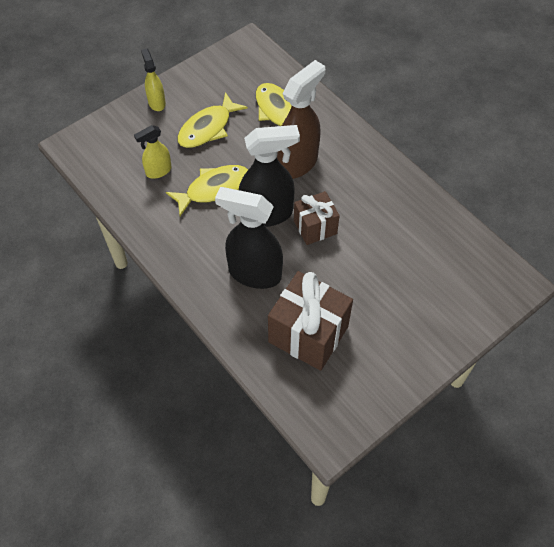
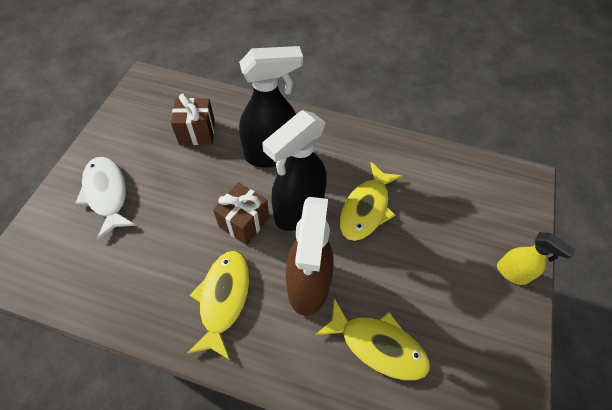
camera: 145 degrees right, 0 degrees up
yellow spray bottle [134,125,171,179] -> none
yellow fish [177,92,248,148] -> yellow fish moved to [187,251,250,361]
brown gift [268,271,353,371] -> brown gift [171,94,215,145], size x0.61
none -> white fish [76,157,136,239]

